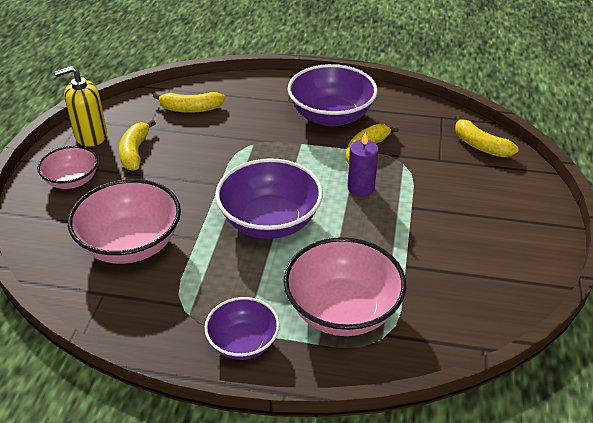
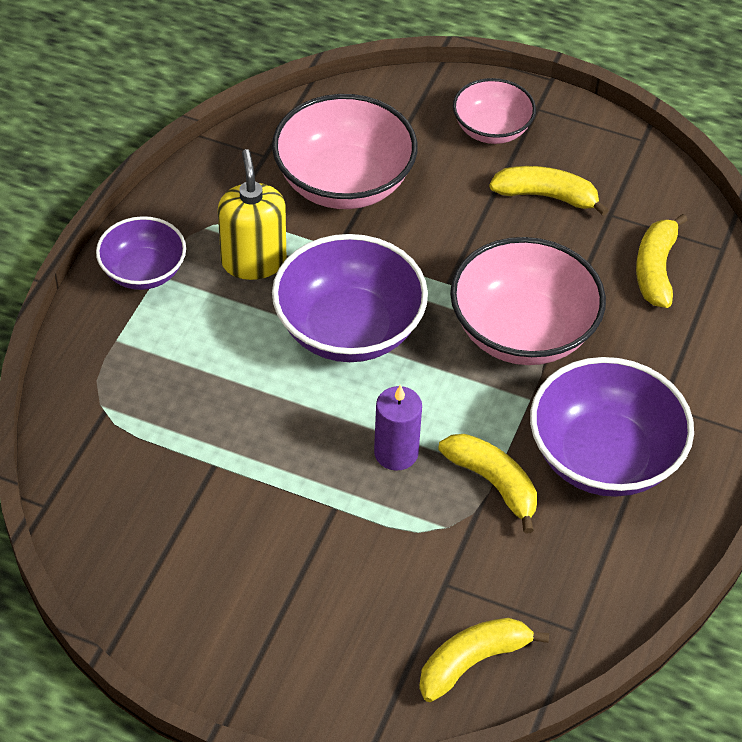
camera: 100 degrees right, 10 degrees up
yellow soap dispenser [55,66,107,146] -> yellow soap dispenser moved to [218,149,286,280]
pink bowl [283,237,406,336] -> pink bowl moved to [450,237,606,365]

